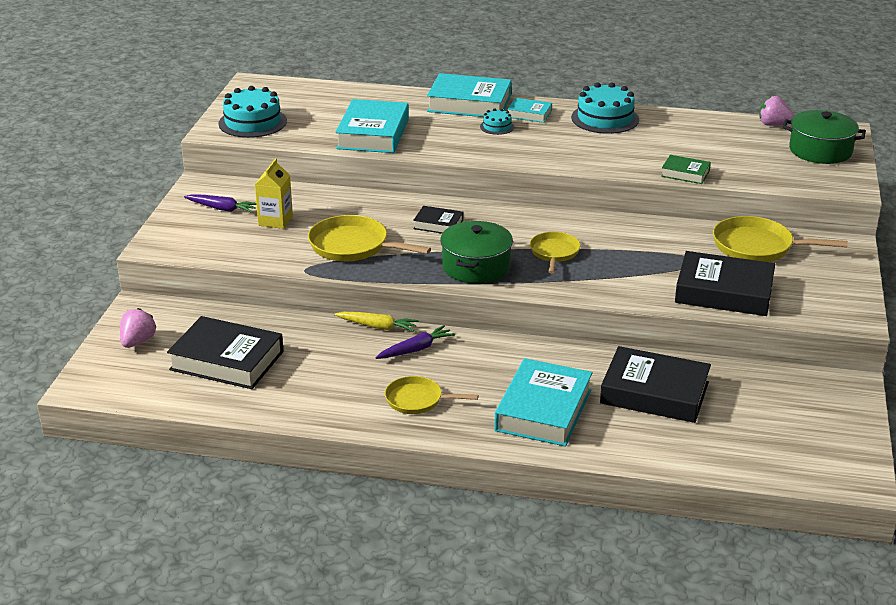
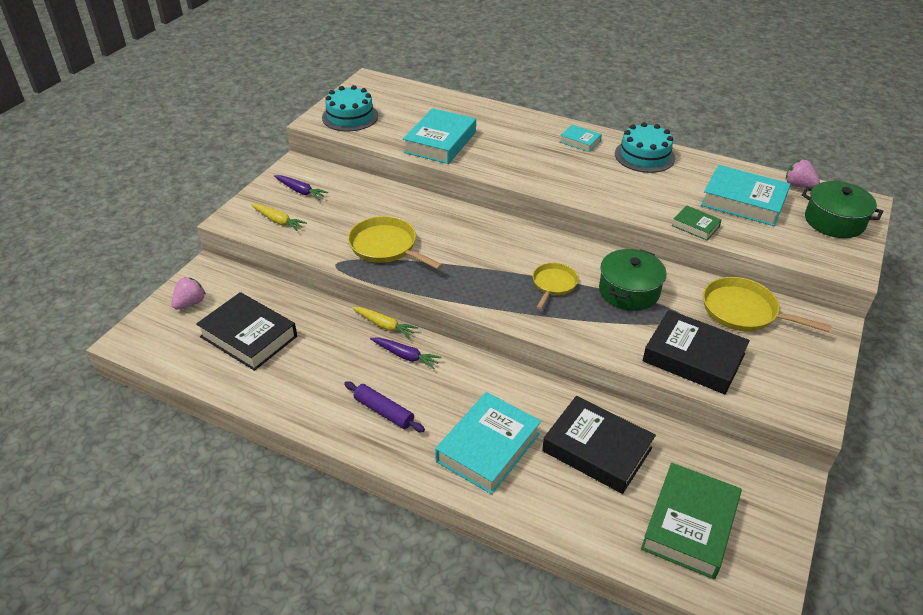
camera: 15 degrees right, 10 degrees up
yellow carton [255,158,293,229] -> none
purple carrot [376,325,455,359] -> purple carrot turned 45 degrees clockwise [370,338,442,369]
yellow pan [385,376,479,414] -> purple rolling pin [344,381,425,432]
black book [413,206,463,233] -> none
turquoise book [427,73,511,117] -> turquoise book moved to [701,165,791,226]
green pot [440,221,513,283] -> green pot moved to [599,249,667,311]
turquoise cake [480,108,514,135] -> none
none -> yellow carrot [251,204,307,231]
none -> green book [641,463,742,579]

